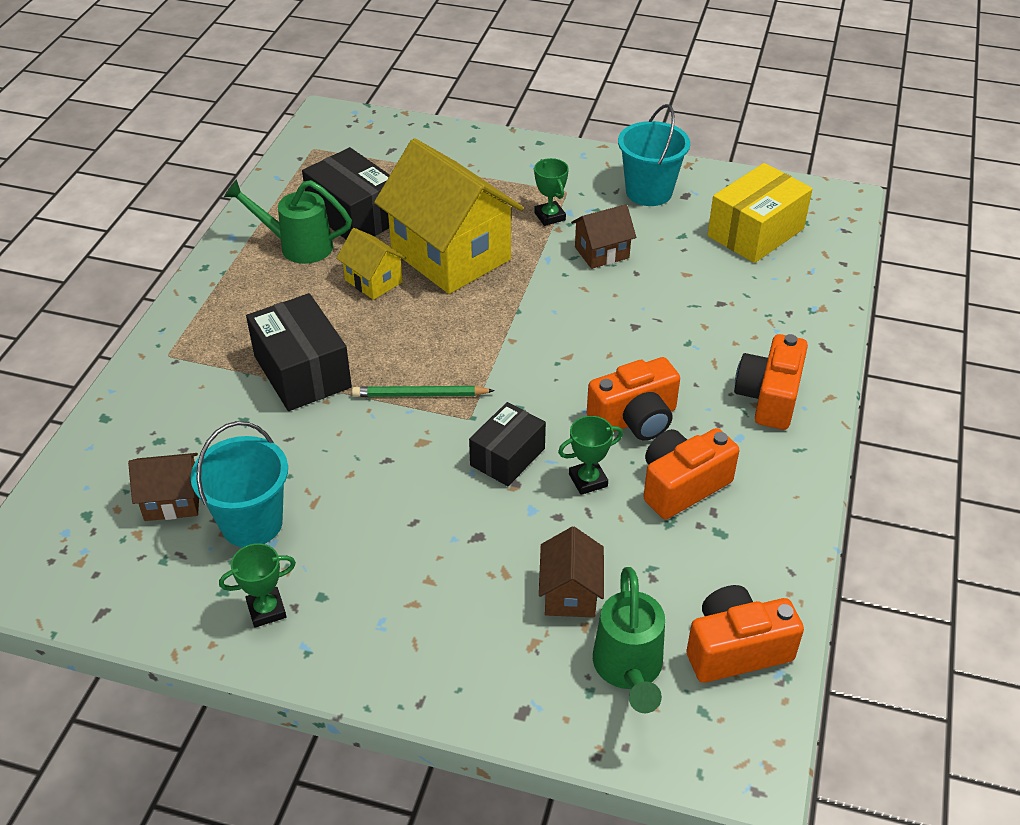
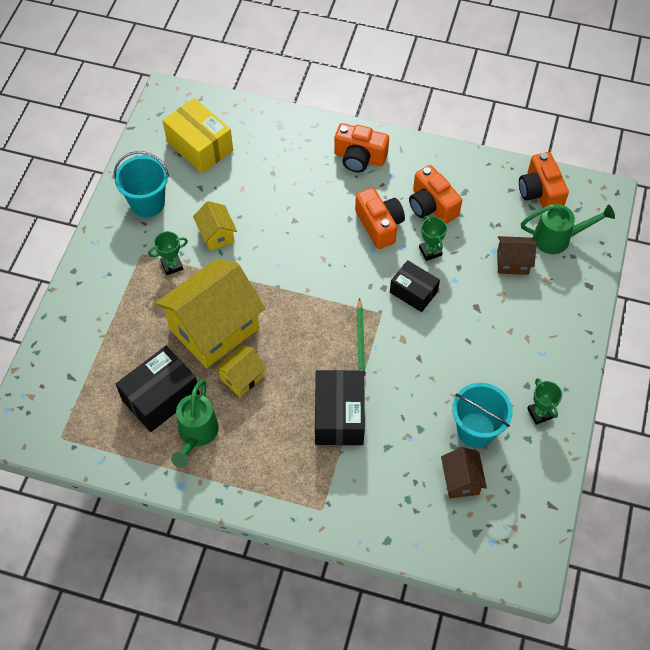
camera: 90 degrees left, 15 degrees up
black box [246,293,352,411] -> black box turned 60 degrees counterclockwise [315,370,365,445]
brown house [571,204,636,269] -> yellow house [193,201,237,251]

